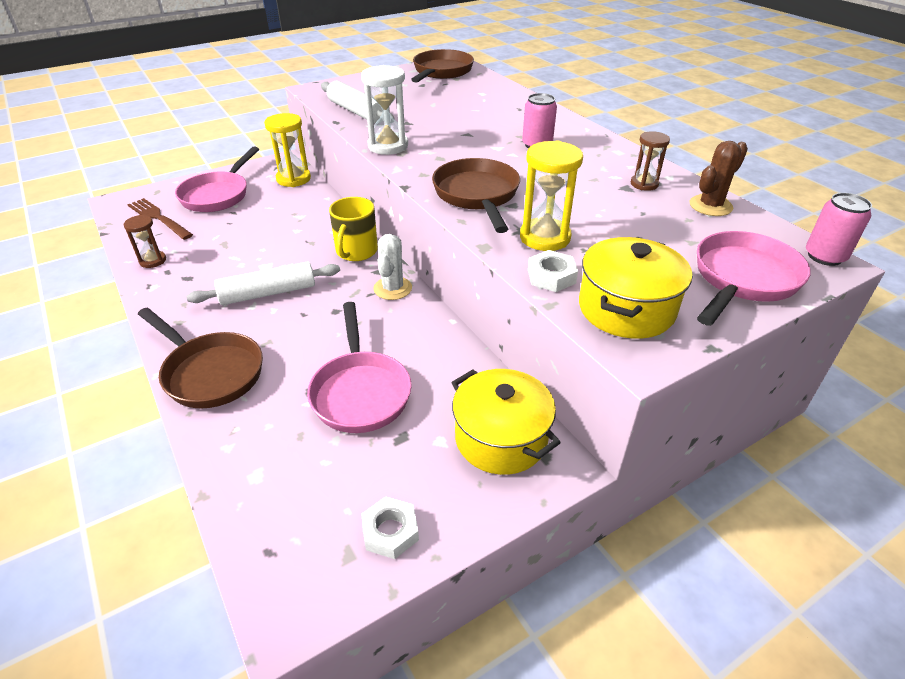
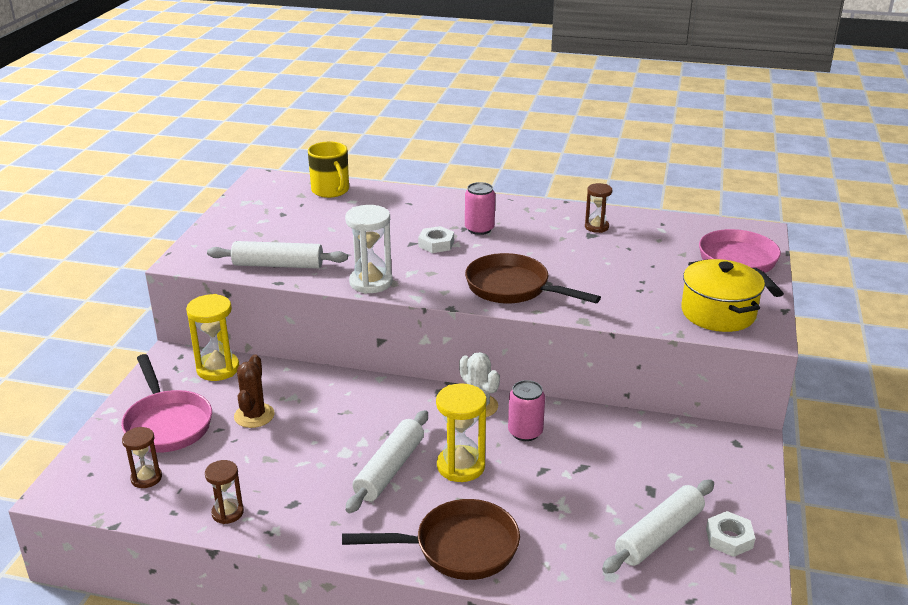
camera: 45 degrees left, 10 degrees down
brown fork [127,198,193,240] -> brown hourglass [122,427,162,488]
pink pan [307,302,412,433] -> none
yellow mug [329,197,378,261] -> yellow mug moved to [308,142,349,198]
brown pan [411,49,474,83] -> none
yellow pot [451,369,561,475] -> none
yellow hourglass [520,140,583,251] -> yellow hourglass moved to [436,383,487,482]
white nut [528,250,578,292] -> white nut moved to [418,226,454,253]
brown cactus [690,141,748,216] -> brown cactus moved to [234,354,275,428]
pink can [806,193,872,266] -> pink can moved to [508,380,545,441]
none -> white rolling pin [602,480,714,574]

